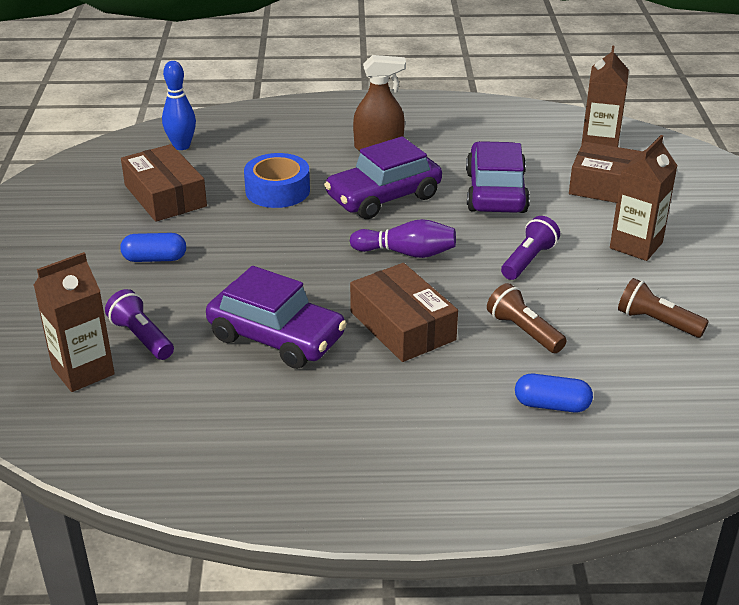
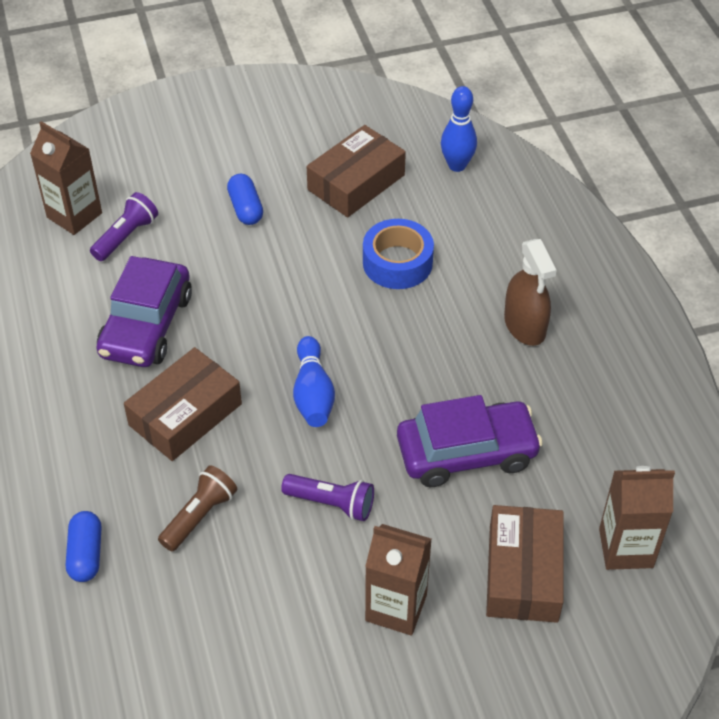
camera: 75 degrees right, 15 degrees up
purple car [324,136,442,219] -> none
purple bowling pin [350,219,456,258] -> blue bowling pin [293,336,335,427]
brown flashlight [618,278,709,338] -> none

